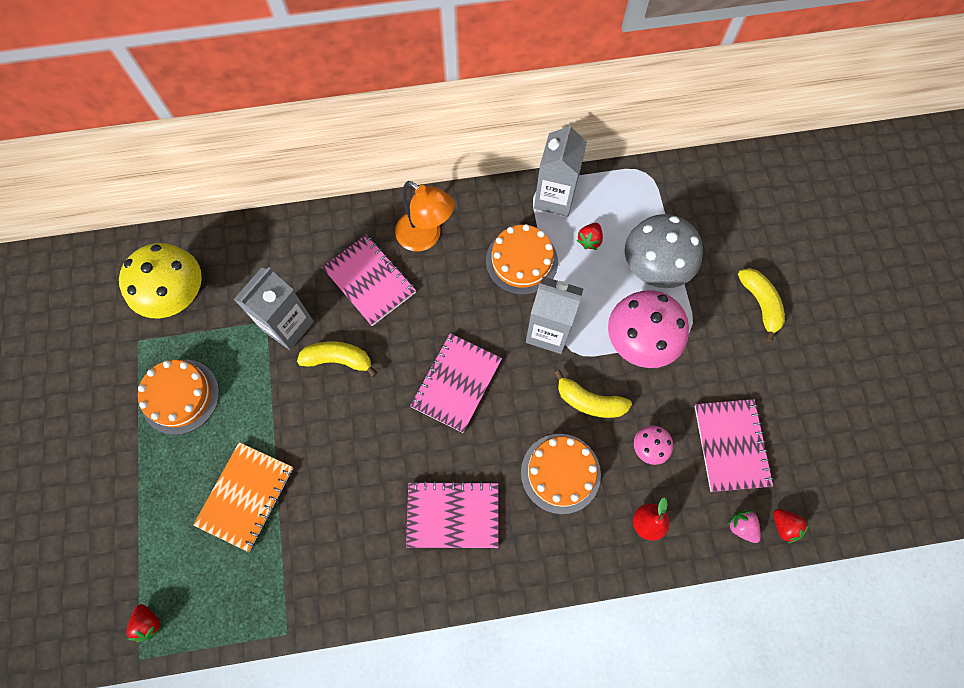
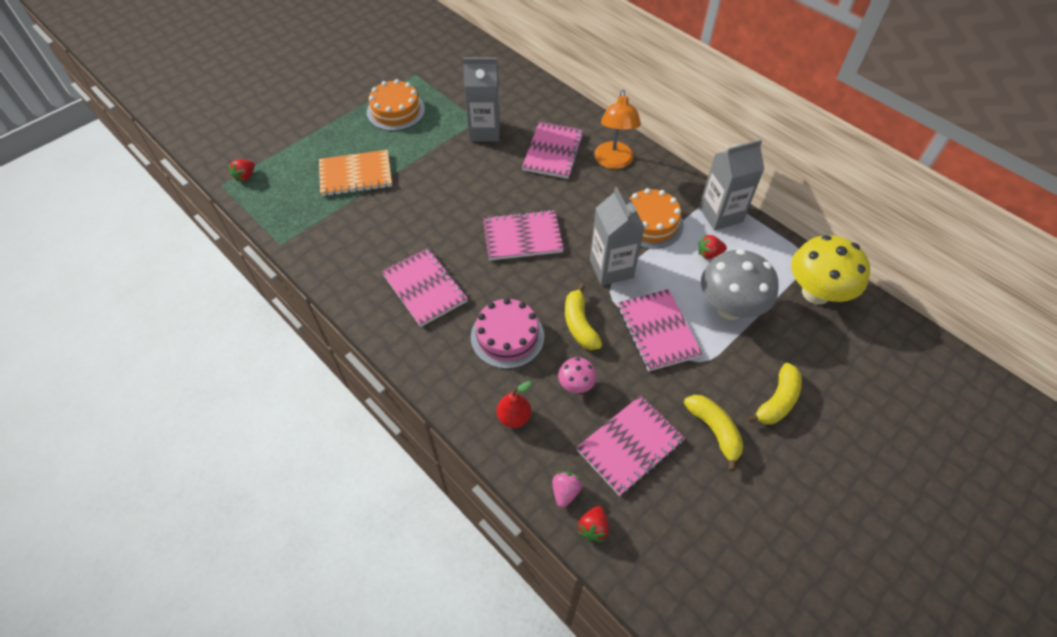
camera: 55 degrees right, 15 degrees down
yellow mushroom [119,243,202,318] -> yellow mushroom moved to [791,235,870,305]
yellow banana [297,341,377,377] -> yellow banana moved to [684,395,743,471]
orange cake [521,434,601,514] -> pink cake [471,298,544,369]
pink mushroom [608,290,689,368] -> pink notebook [618,289,703,371]

